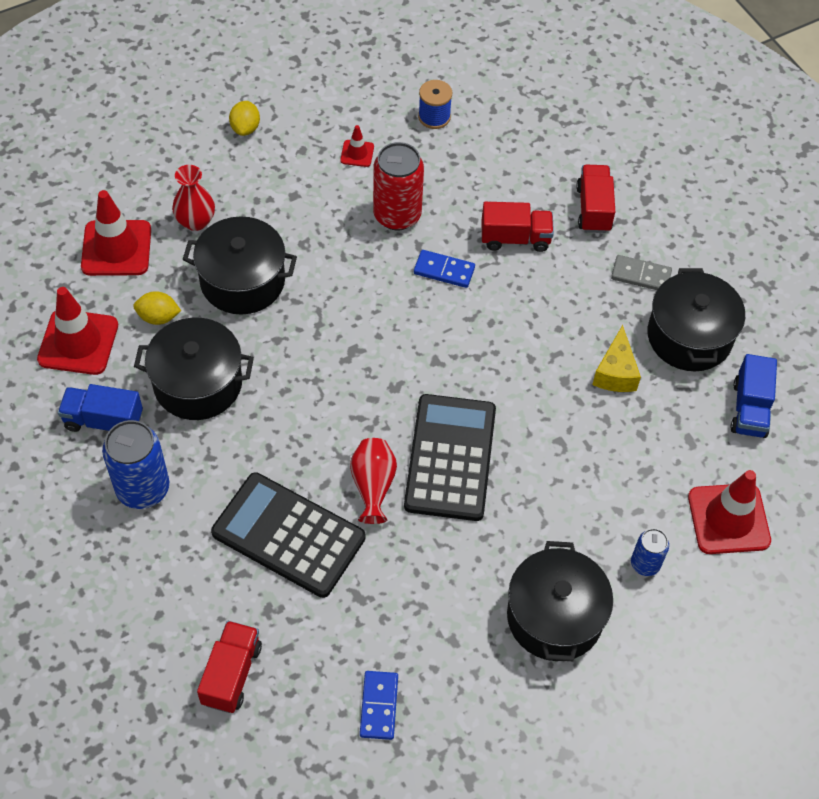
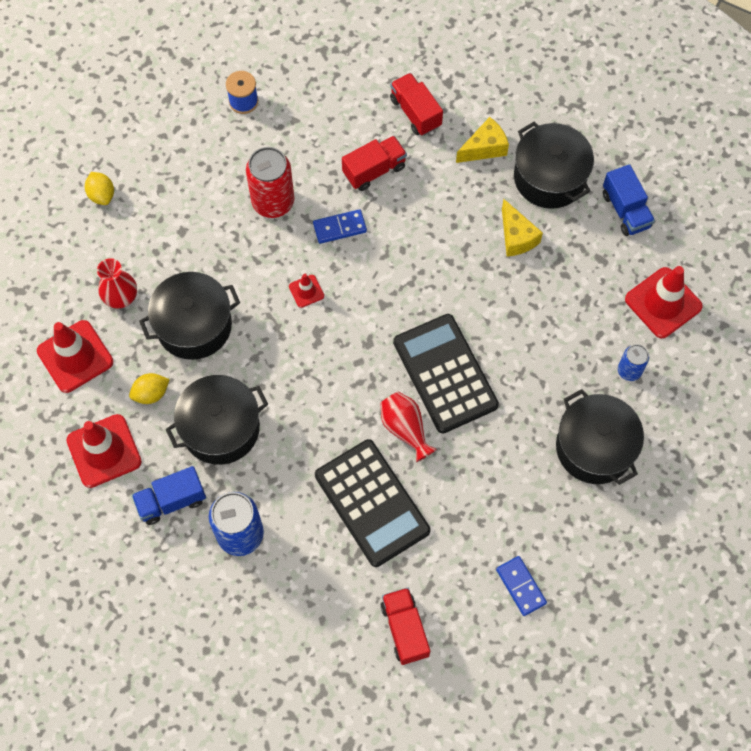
camera: 30 degrees left, 10 degrees up
black calculator [211,472,365,598] -> black calculator turned 120 degrees counterclockwise [315,439,430,567]
red traffic cone [340,125,374,167] -> red traffic cone moved to [289,274,324,308]
grey domino [611,255,672,290] -> yellow cheese [456,117,509,163]

